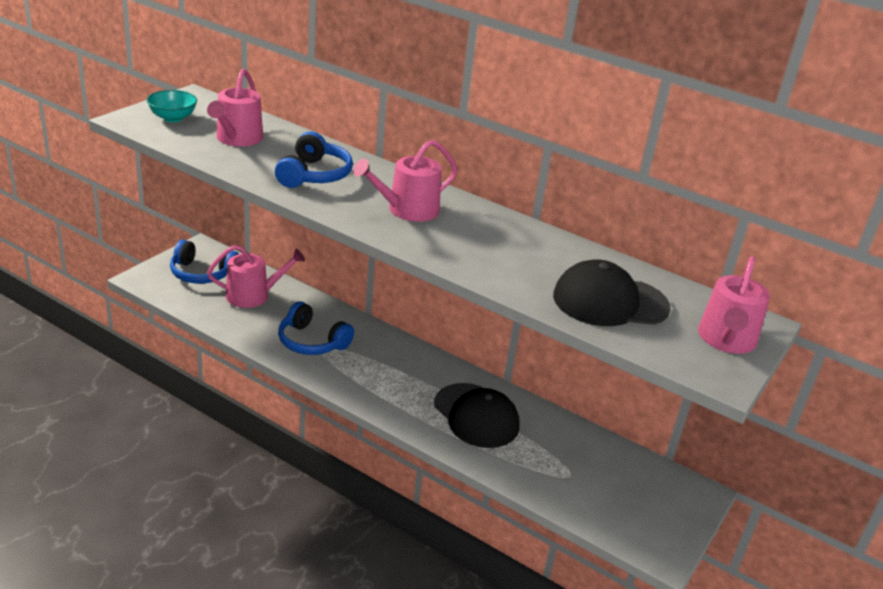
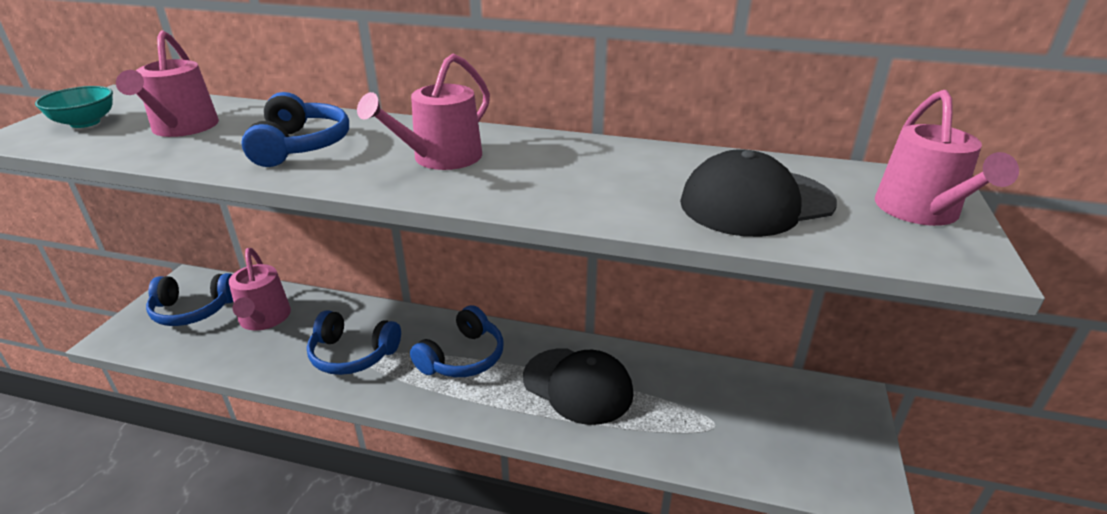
camera: 15 degrees left, 0 degrees up
pink watering can [207,245,305,308] -> pink watering can turned 105 degrees clockwise [229,248,291,330]
none -> blue headphones [410,305,504,377]

